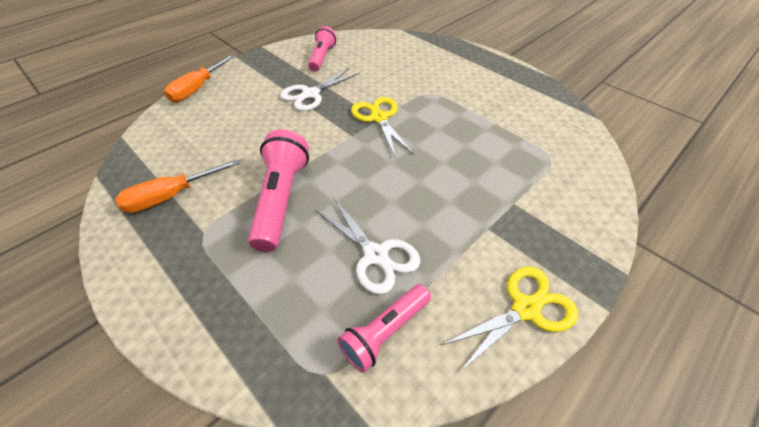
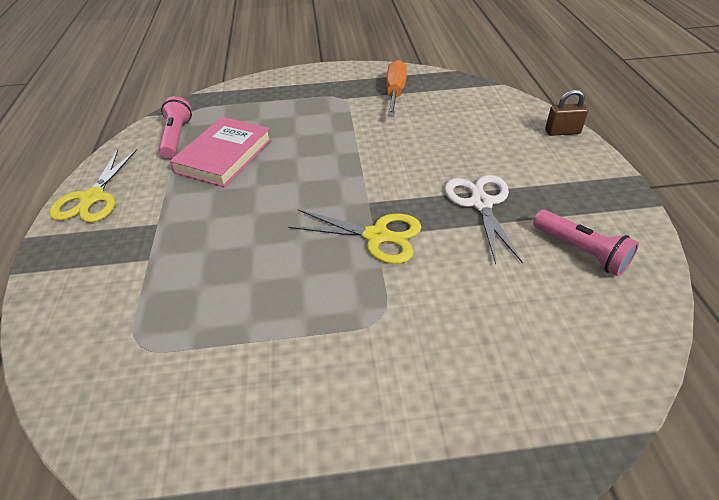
camera: 130 degrees right, 5 degrees down
orange screwdriver [164,54,235,102] -> brown padlock [545,89,588,136]
pink flashlight [248,129,309,252] -> none
white scissors [316,199,420,295] -> pink book [170,117,272,187]

